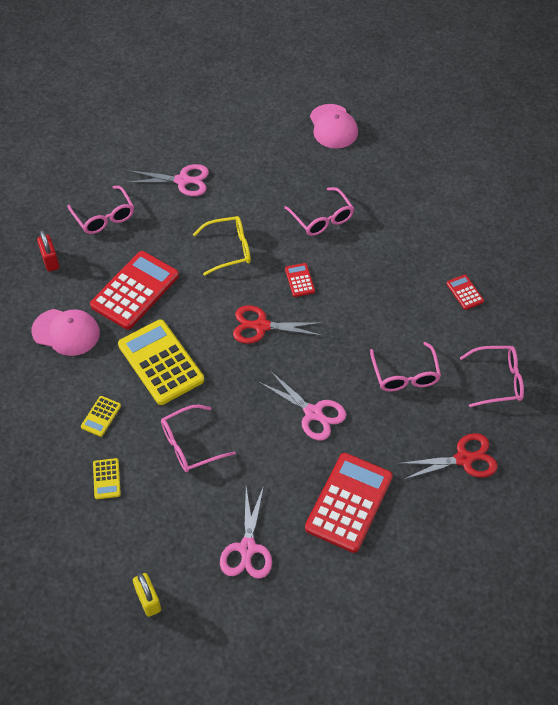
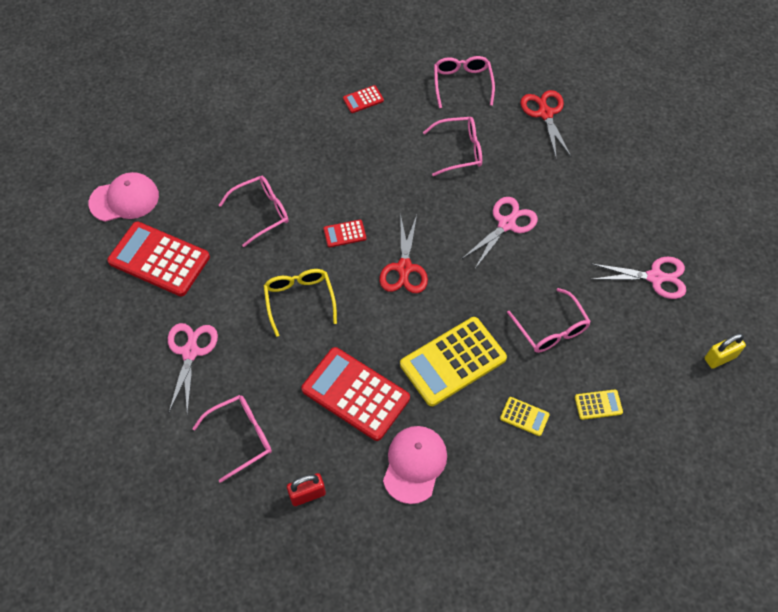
camera: 90 degrees left, 5 degrees up
red calculator [305,453,393,553] -> red calculator moved to [107,222,210,296]

